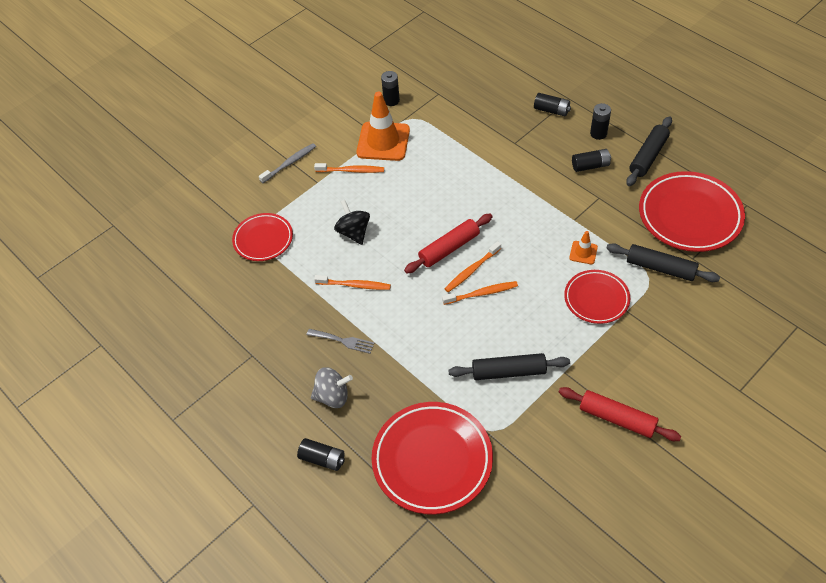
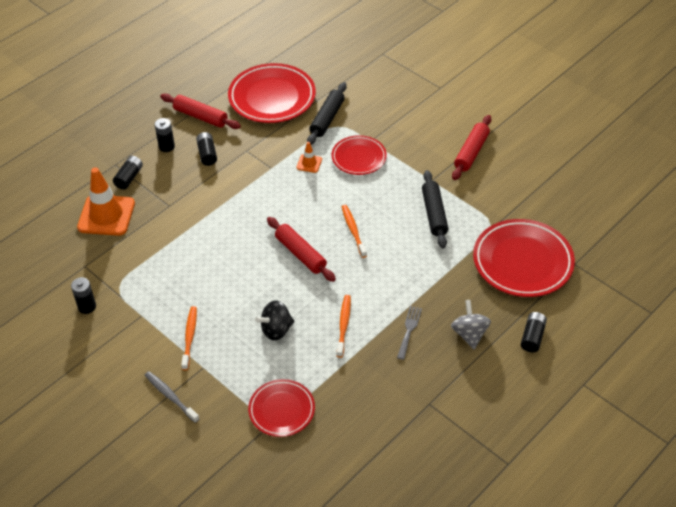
camera: 95 degrees left, 5 degrees down
orange traffic cone [356,92,410,161] -> orange traffic cone moved to [77,167,135,236]
orange toothbrush [444,241,501,292] -> none
black rolling pin [626,116,672,186] -> red rolling pin [160,93,241,129]

